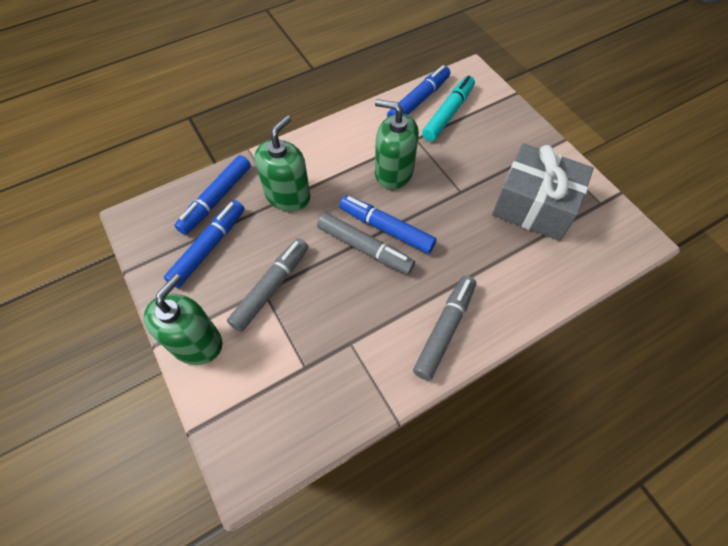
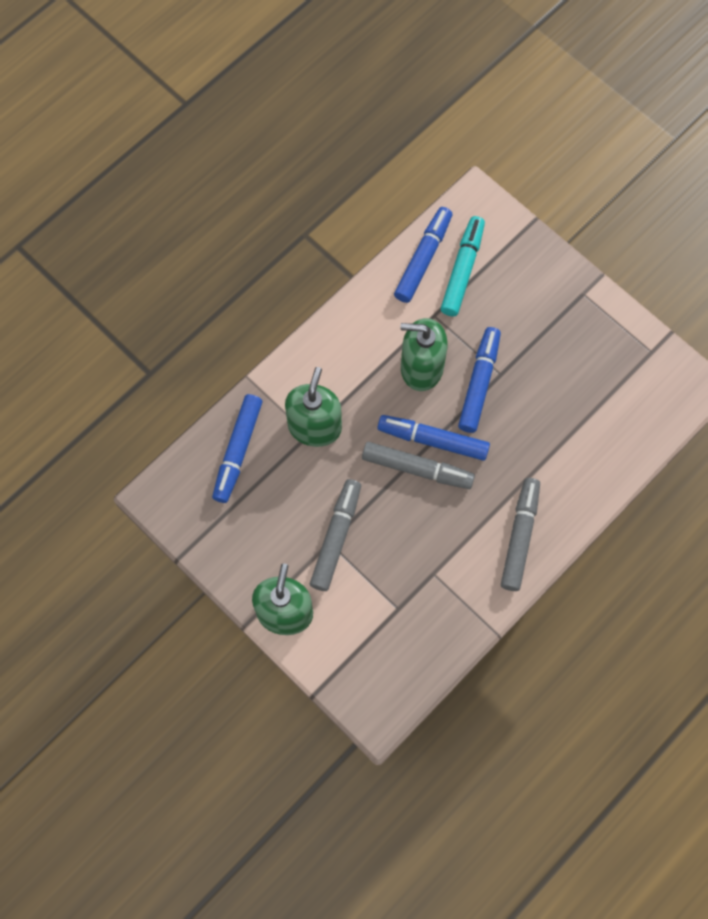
camera: 15 degrees left, 10 degrees up
blue marker [164,200,244,288] -> blue marker moved to [458,327,501,433]
grey gift [492,143,594,241] -> none

